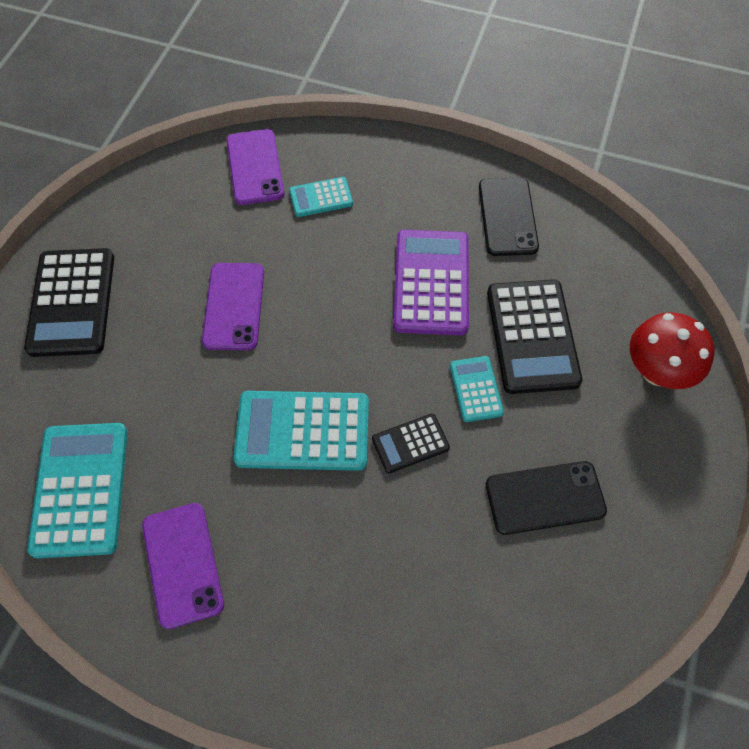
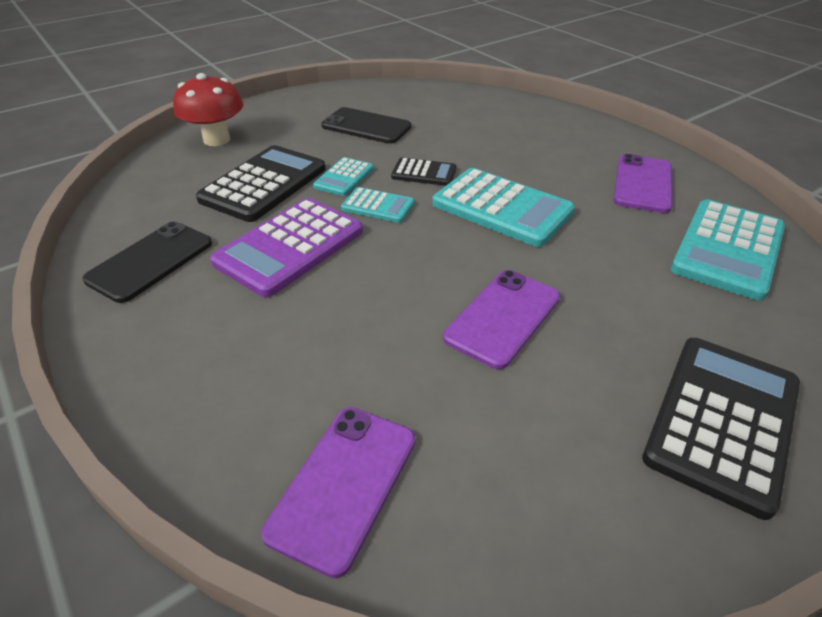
camera: 145 degrees left, 20 degrees down
turquoise calculator [289,177,353,217] -> turquoise calculator moved to [341,187,414,223]

